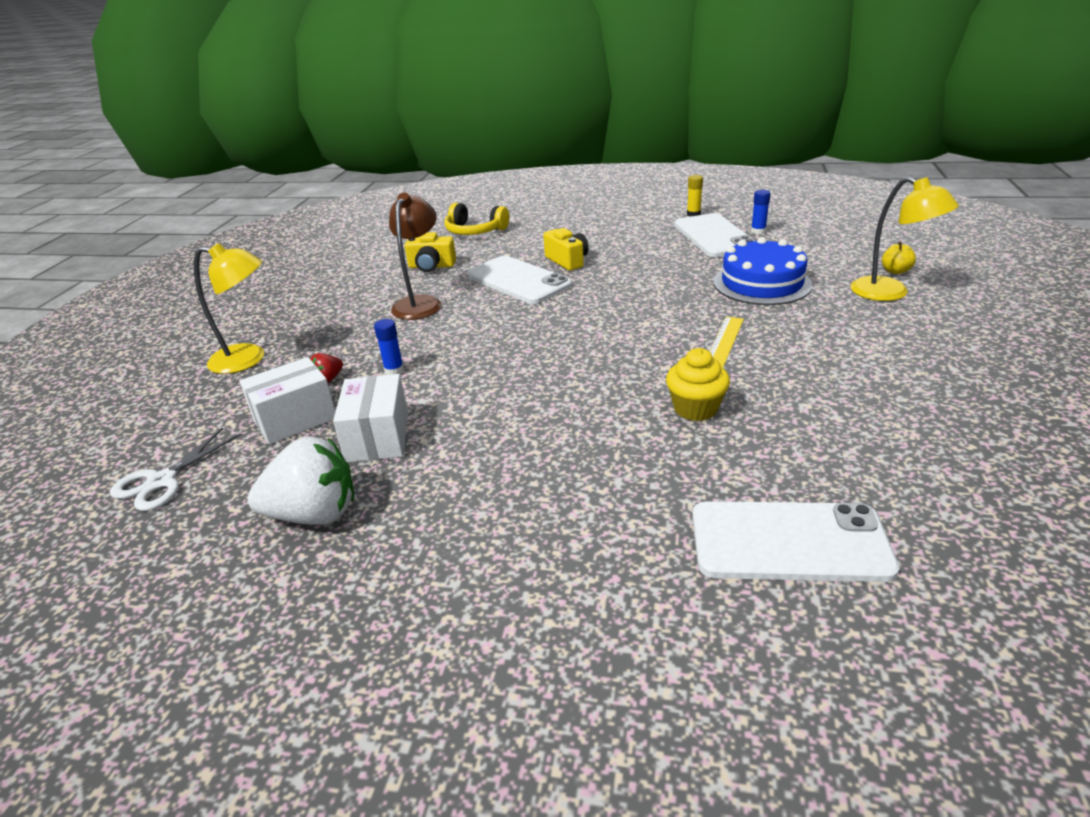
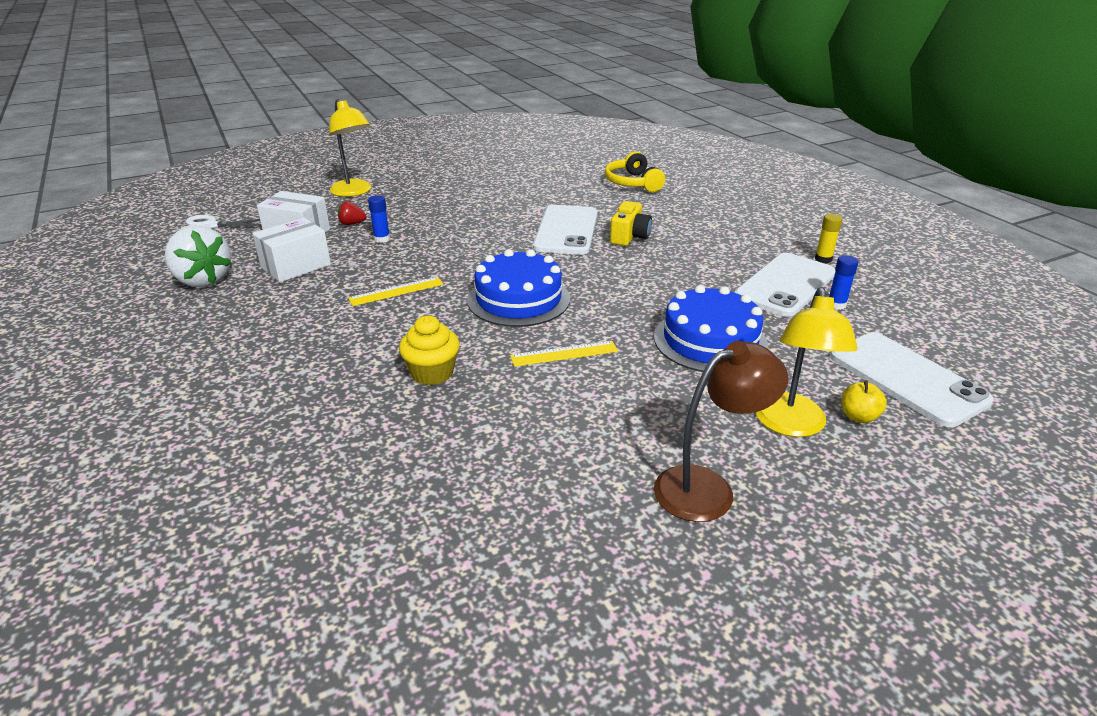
camera: 50 degrees right, 0 degrees up
brown lamp [389,193,441,320] -> brown lamp moved to [654,341,788,522]
yellow camera [405,232,456,272] -> none
white phone [692,501,900,582] -> white phone moved to [830,332,994,427]
none -> yellow ruler [348,277,444,306]
none -> blue cake [467,249,570,327]

